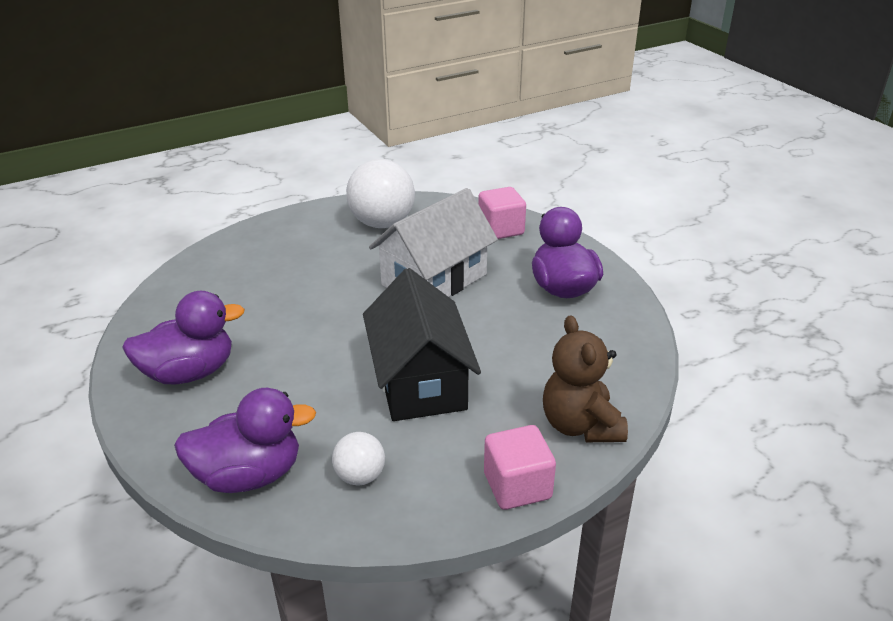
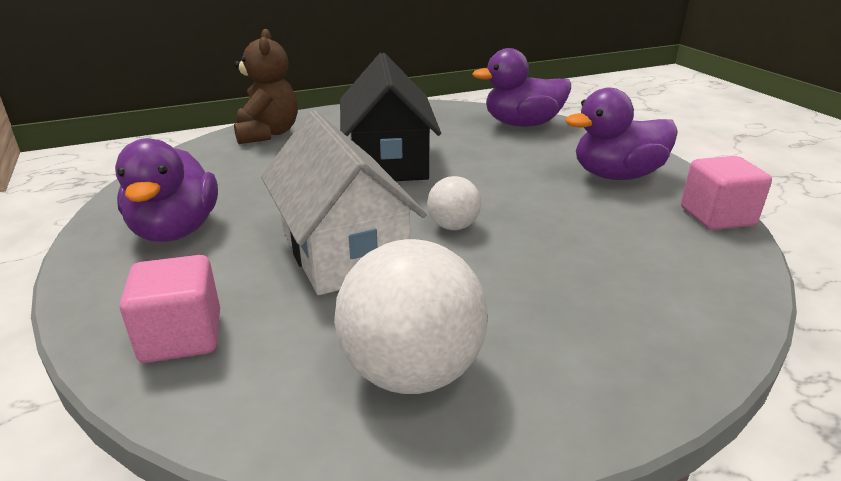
camera: 175 degrees left, 5 degrees down
white ball [332,432,385,485] -> white ball moved to [427,176,481,230]
white house [369,188,498,297] -> white house turned 75 degrees counterclockwise [261,111,427,295]
pink cube [484,425,556,510] -> pink cube moved to [681,156,772,230]

